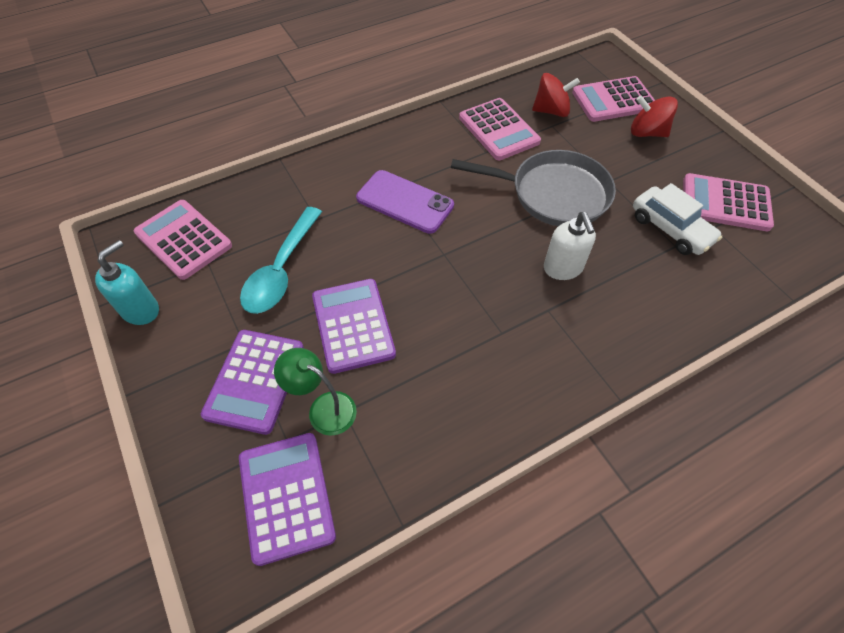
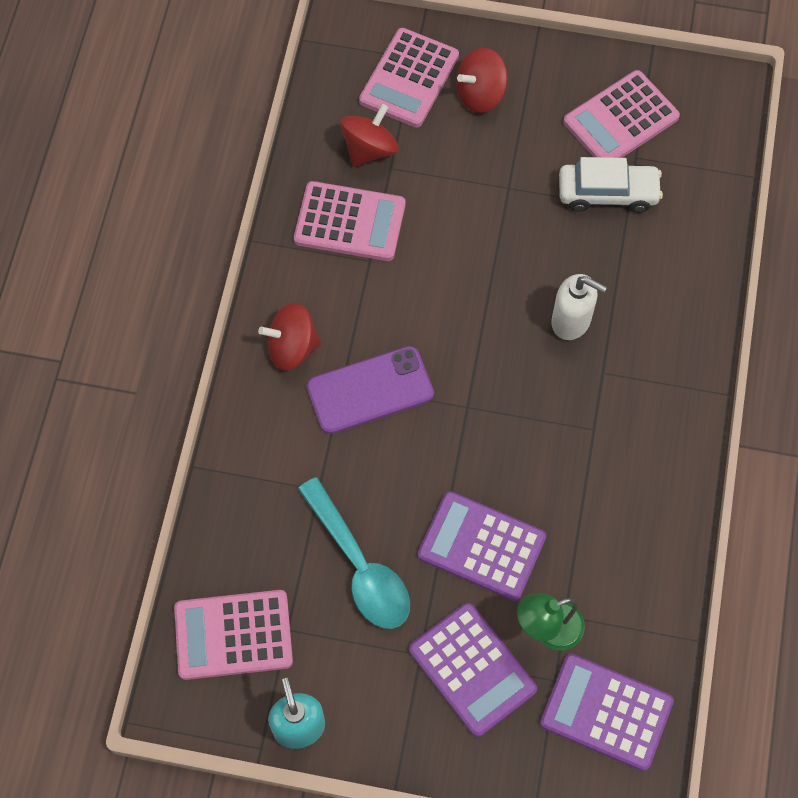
camera: 50 degrees left, 10 degrees up
grey pan [451,150,616,226] -> none
none -> red spinning top [258,303,321,371]

